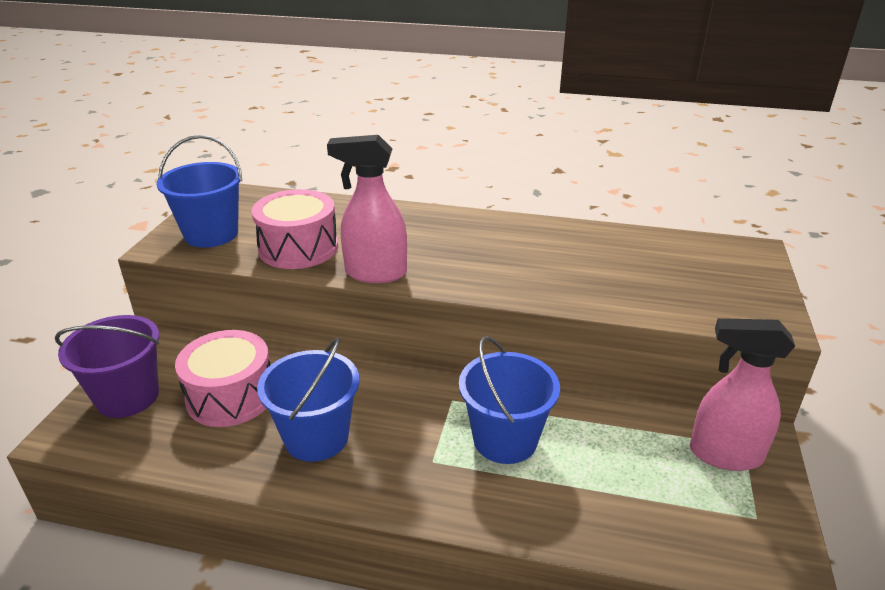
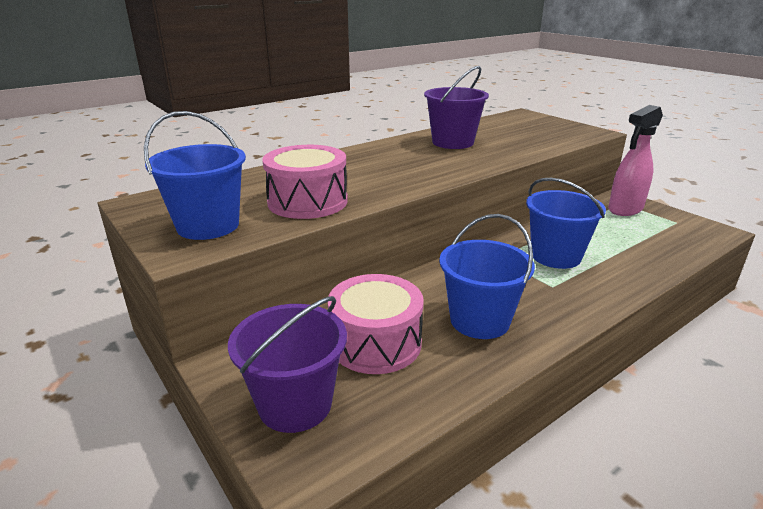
camera: 50 degrees left, 5 degrees down
pink spray bottle [327,135,407,283] -> none
none -> purple bucket [424,66,489,149]

